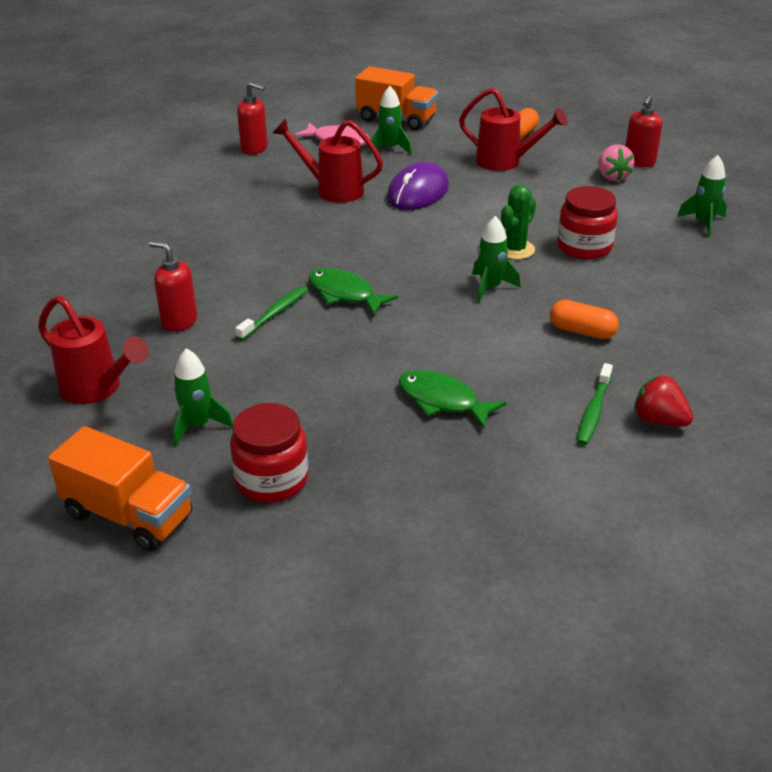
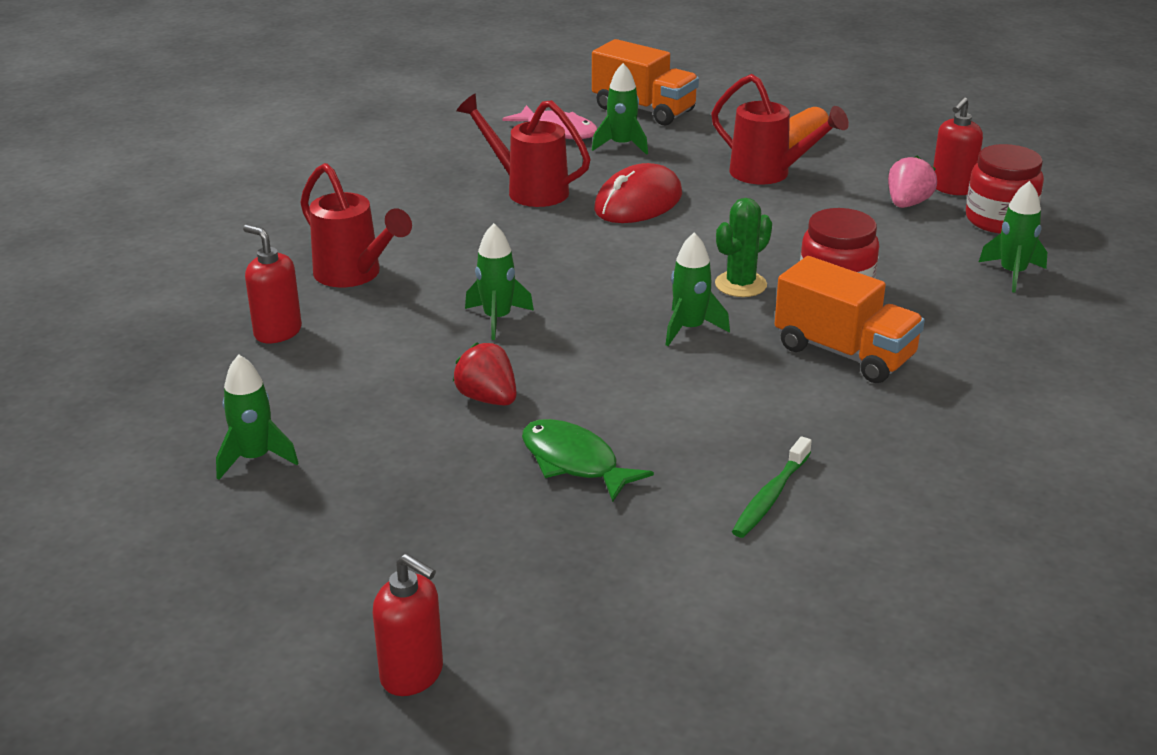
camera: 10 degrees right, 5 degrees down
red watering can [38,295,149,404] -> red watering can moved to [300,163,412,287]
orange truck [48,426,192,551] -> orange truck moved to [775,256,925,383]
red jar [230,403,308,502] -> red jar moved to [966,144,1044,233]
green toothbrush [235,286,308,340] -> none
red soap dispenser [237,82,268,155] -> red soap dispenser moved to [373,554,443,696]
green fish [309,268,398,315] -> green rocket [465,223,534,340]
purple mouse [387,162,449,210] -> red mouse [594,163,682,223]
orange capsule [550,300,619,339] -> none
pink strawberry [598,144,634,181] -> pink strawberry turned 150 degrees counterclockwise [888,156,937,208]
red strawberry [634,375,694,427] -> red strawberry moved to [453,343,517,405]

